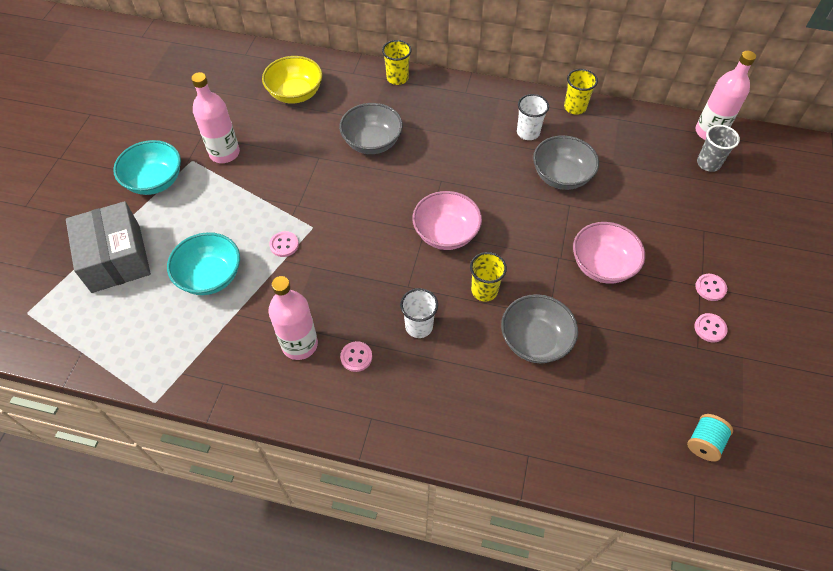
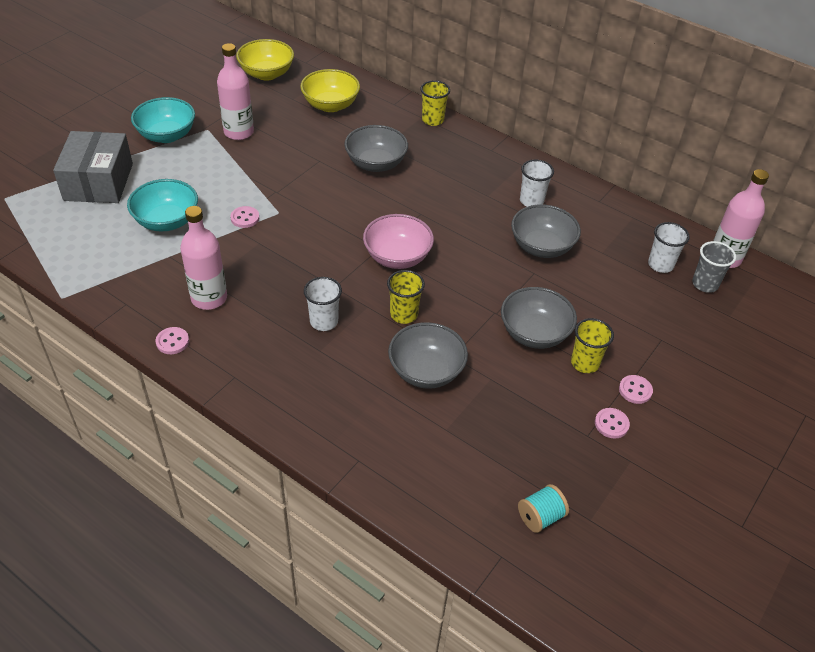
camera: 20 degrees right, 10 degrees down
pink button [340,341,372,372] -> pink button moved to [156,327,189,354]
yellow cup [564,69,598,115] -> yellow cup moved to [571,318,614,373]
pink bowl [573,222,645,284] -> grey bowl [501,287,577,349]
none -> yellow bowl [236,39,294,81]
none -> white cup [648,222,690,273]

